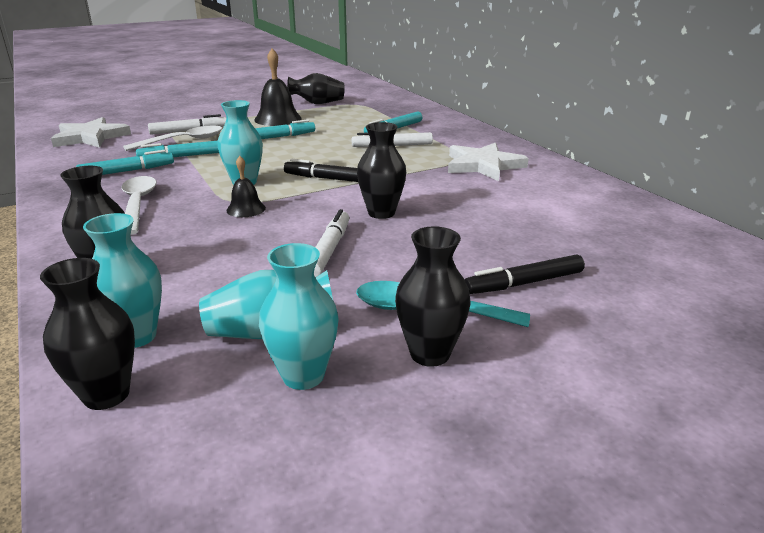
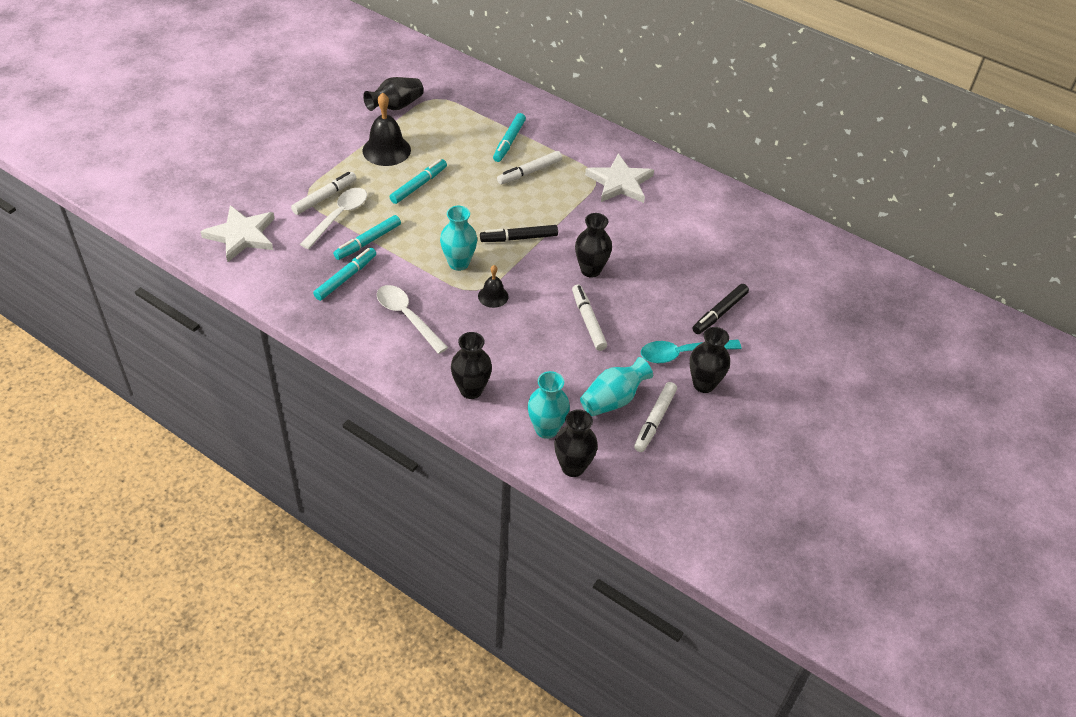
camera: 30 degrees left, 20 degrees up
turquoise vase [259,243,339,390] -> white marker [634,382,677,452]

